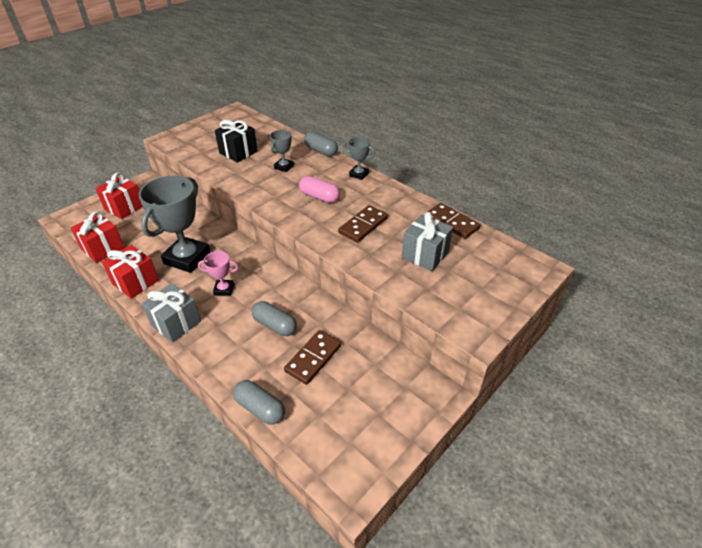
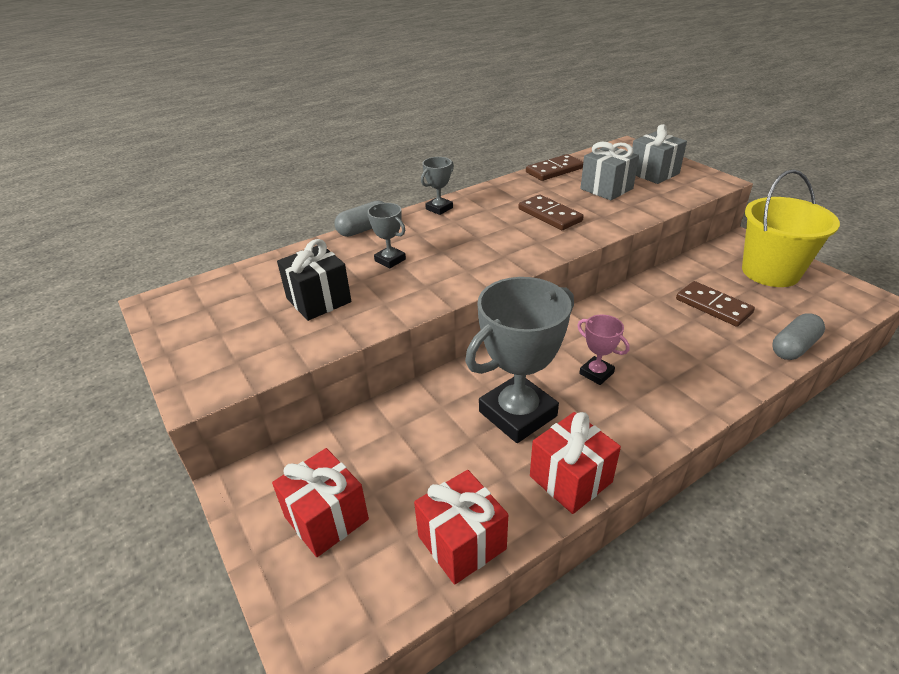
camera: 75 degrees left, 5 degrees down
grey trophy [138,176,210,273] -> grey trophy turned 75 degrees counterclockwise [465,277,574,443]
grey gift [141,283,201,343] -> grey gift moved to [632,124,687,184]
pink trophy [198,251,238,296] -> pink trophy turned 60 degrees counterclockwise [577,315,630,385]
grey capsule [252,301,297,336] -> none
pink capsule [299,176,340,203] -> none
none -> yellow bucket [742,170,840,287]

